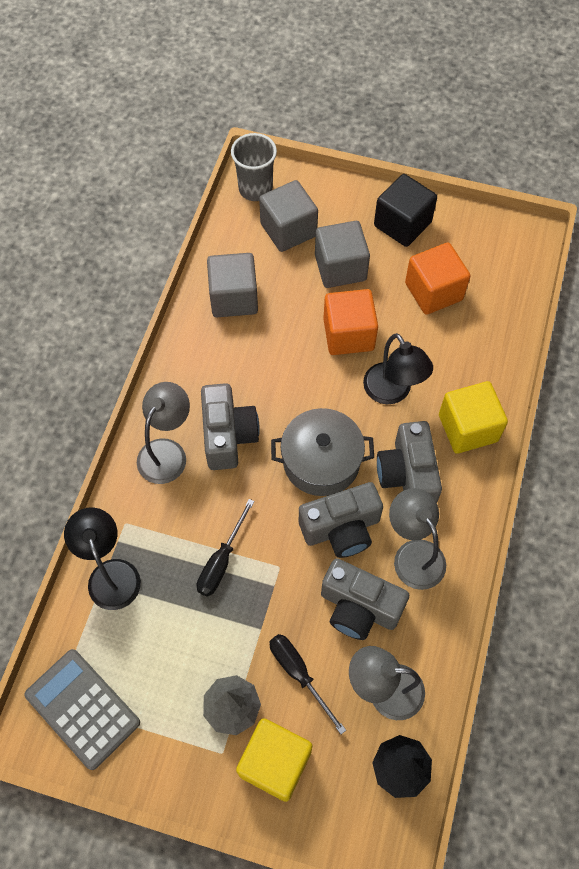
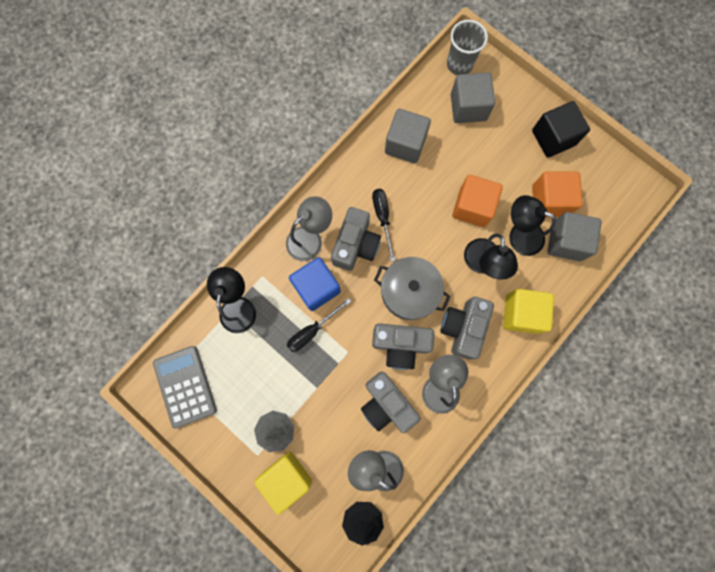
camera: 25 degrees right, 15 degrees up
black screwdriver [270,634,346,734] -> black screwdriver moved to [372,189,396,262]
grey cube [315,221,370,288] -> grey cube moved to [547,212,602,261]
none -> blue cube [289,257,341,311]
none -> black lamp [509,195,556,256]

